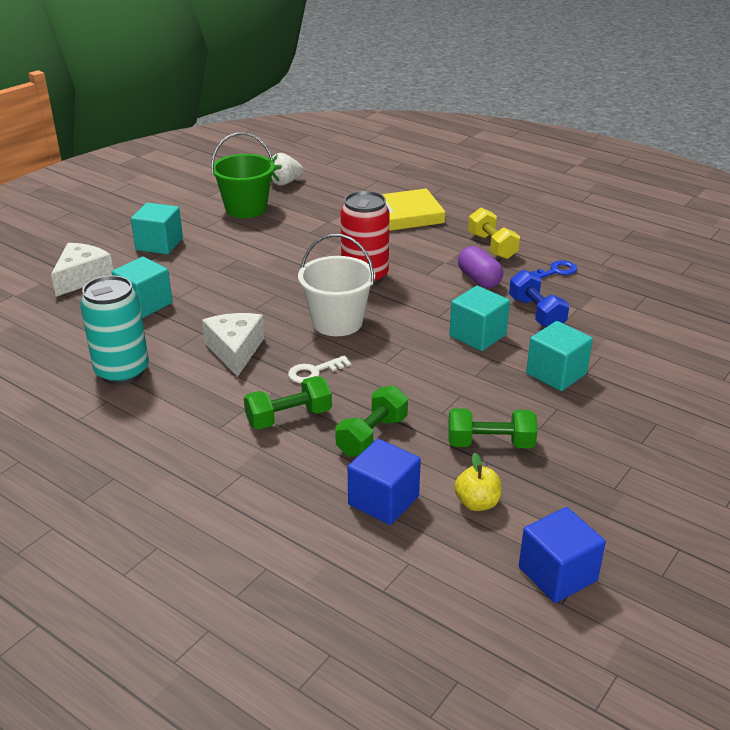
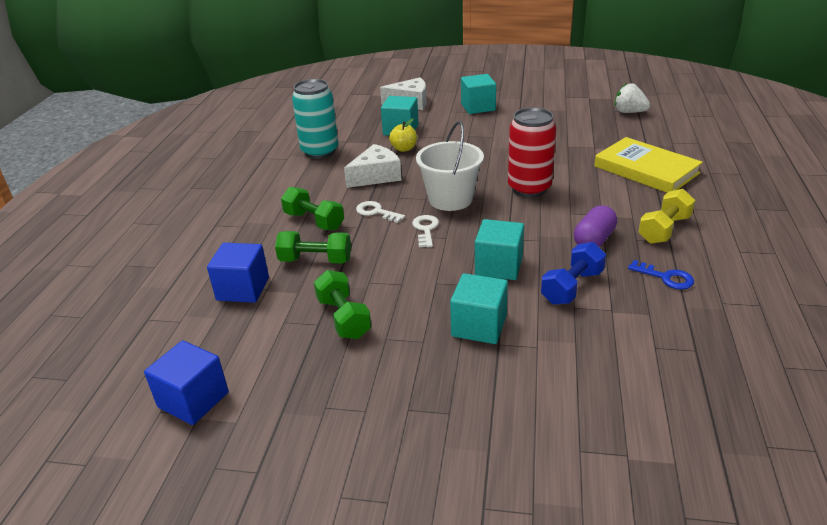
camera: 65 degrees right, 0 degrees up
green bucket [211,132,275,218] -> none
yellow apple [455,453,502,511] -> yellow apple moved to [389,118,417,152]
none -> white key [412,215,439,247]

